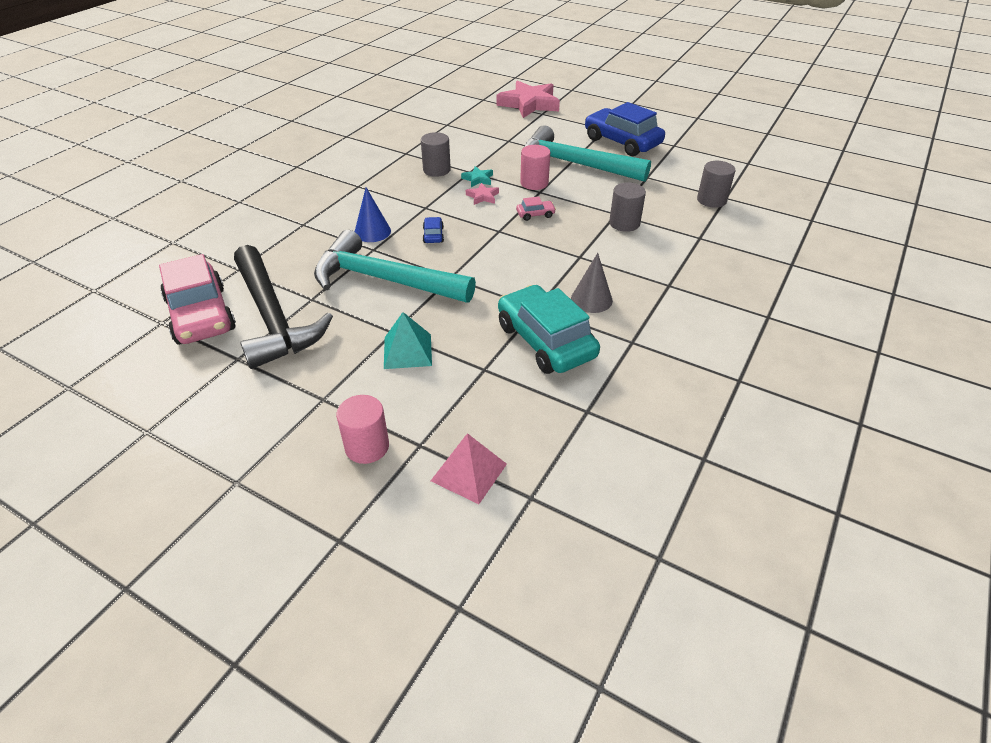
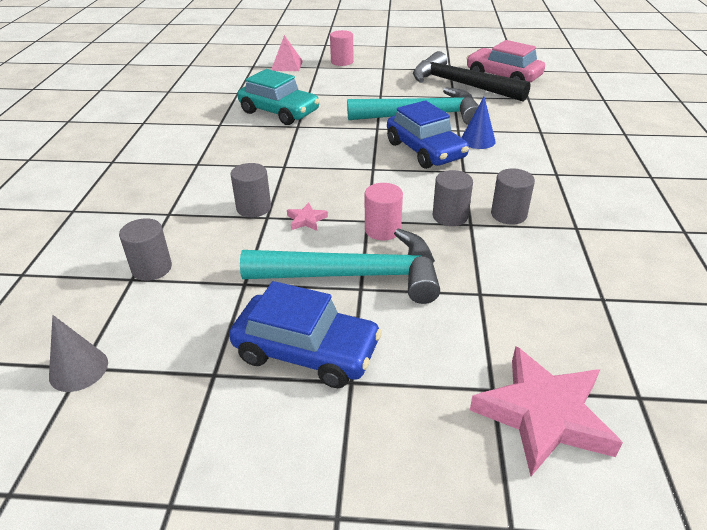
camera: 155 degrees right, 5 degrees down
turquoise pyramid [384,312,432,369] -> none
blue car [423,217,444,243] -> blue car [387,100,469,169], size x2.43
turquoise star [461,166,493,187] -> grey cylinder [433,170,473,226]
pink star [466,183,499,205] -> pink star moved to [287,202,328,231]
pink car [516,197,556,221] -> none
grey cone [571,253,613,313] -> grey cone moved to [49,315,108,392]

